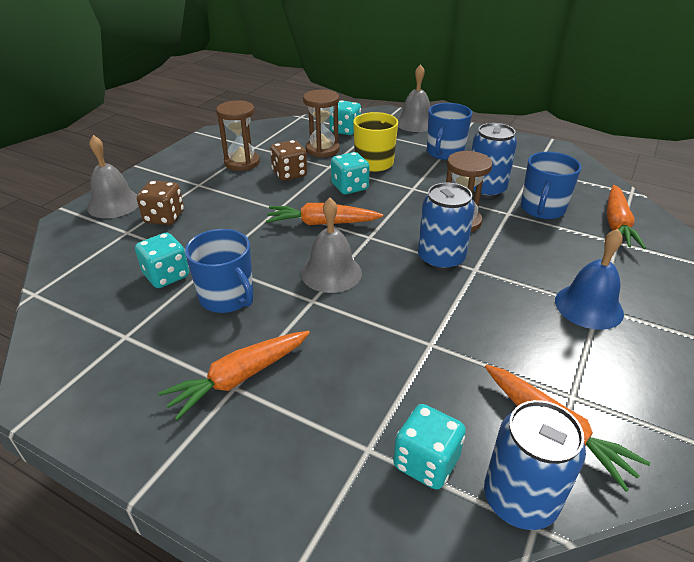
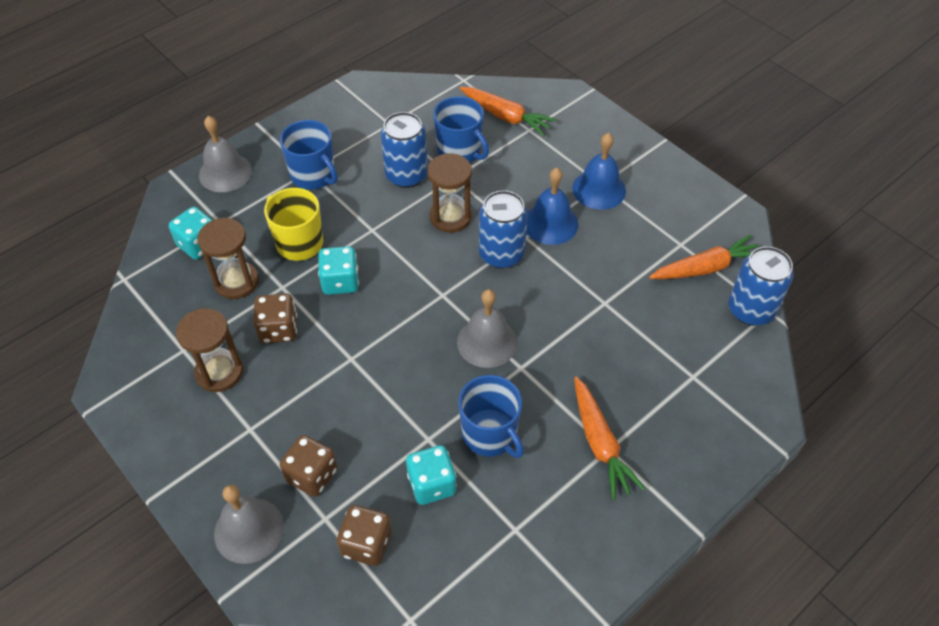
camera: 70 degrees left, 15 degrees up
blue mug [185,229,253,313] -> blue mug turned 75 degrees clockwise [458,375,524,458]
orange carrot [266,203,383,225] -> none
turquoise dice [393,404,466,490] -> none
none -> brown dice [337,505,392,566]
none -> blue bell [526,168,578,245]

